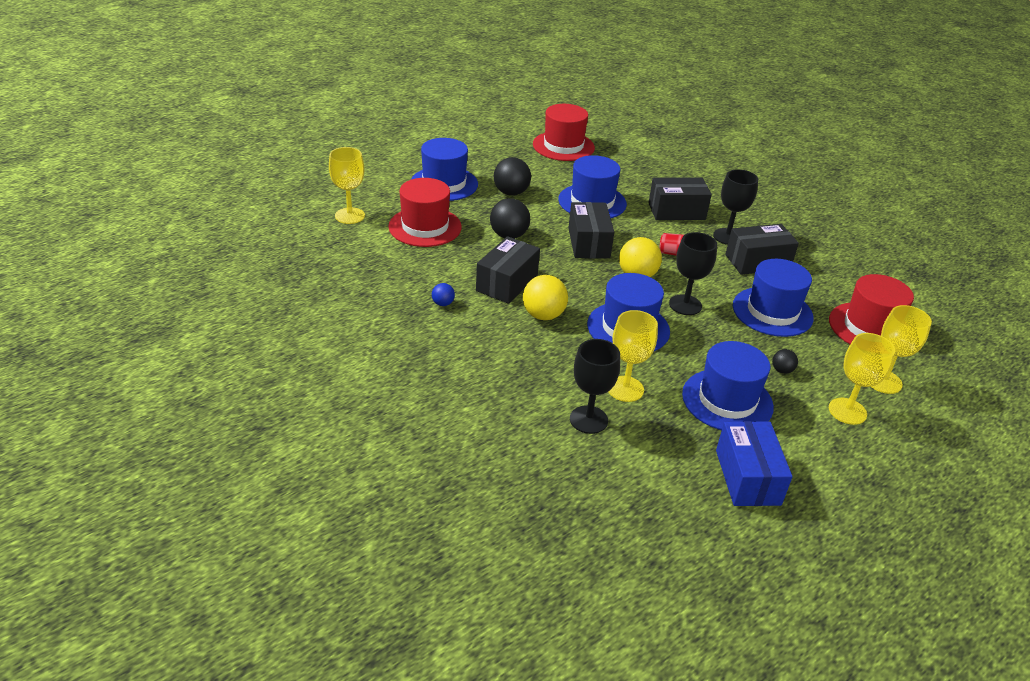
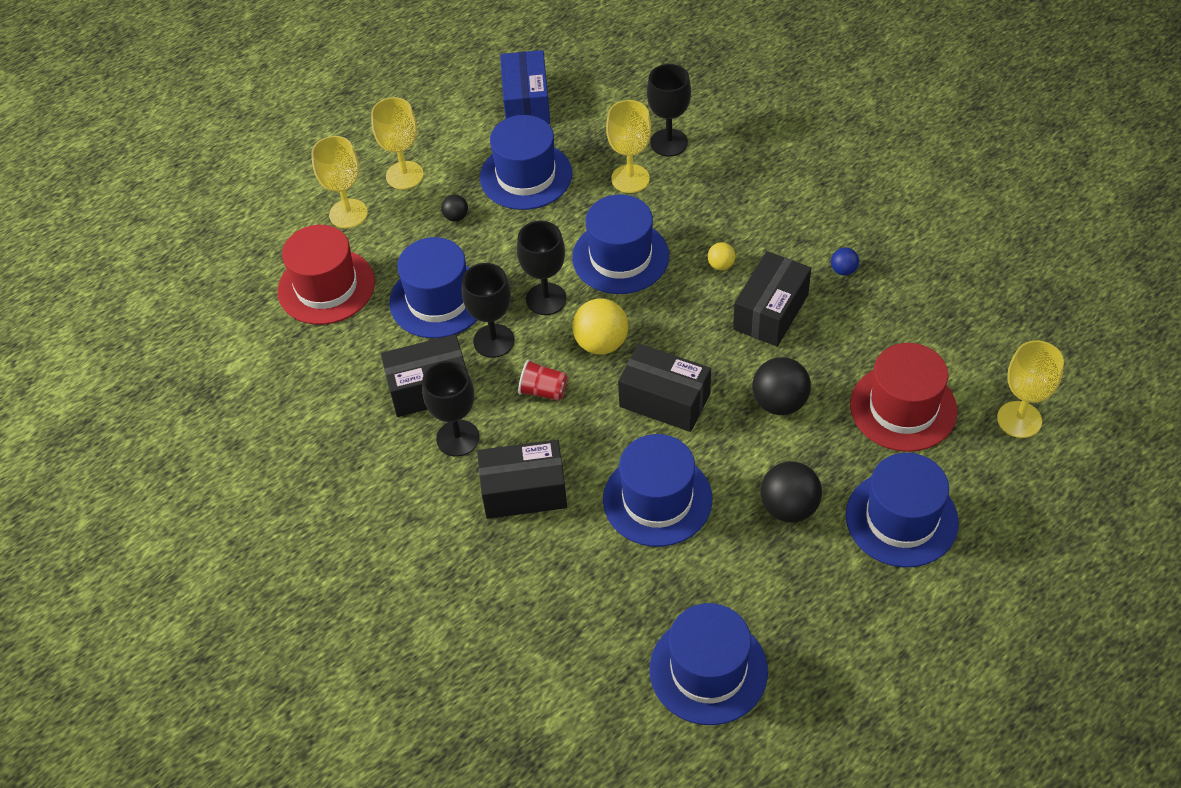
camera: 175 degrees left, 15 degrees up
yellow ball [523,275,568,320] -> yellow ball [708,242,736,270], size x0.52
red hat [533,104,595,161] -> blue hat [650,603,768,725]
black box [568,202,614,259] -> black box turned 60 degrees counterclockwise [618,344,711,432]
none -> black goblet [462,263,515,358]

